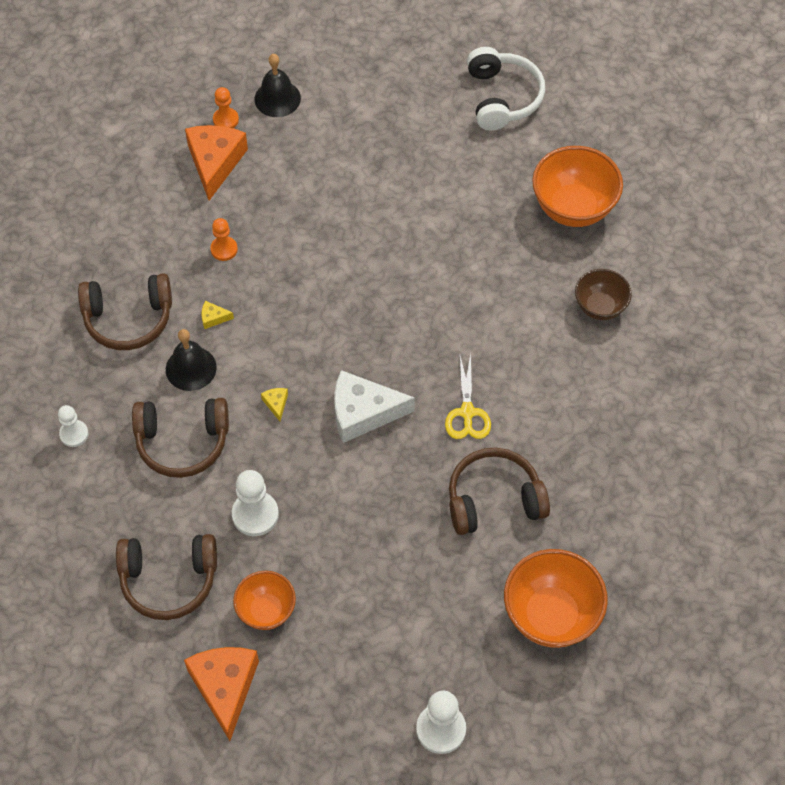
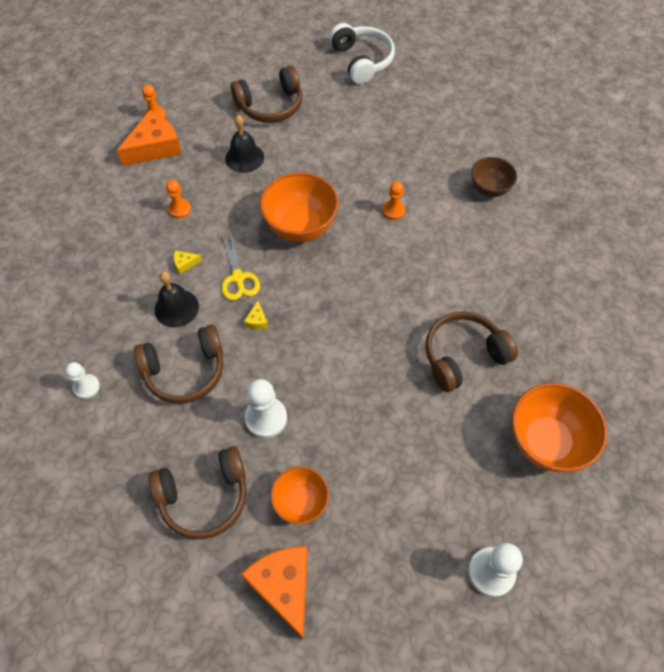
camera: 15 degrees left, 0 degrees up
brown headphones [78,273,172,350] -> brown headphones moved to [231,66,302,123]
orange cheese [185,125,248,200] -> orange cheese turned 60 degrees clockwise [117,110,182,166]
black bell [254,54,301,117] -> black bell moved to [225,115,264,173]
yellow cheese [261,388,288,421] -> yellow cheese turned 150 degrees counterclockwise [244,301,268,329]
white cheese [334,370,415,443] -> none
yellow scissors [445,353,491,439] -> yellow scissors moved to [222,233,260,300]
orange bowl [532,146,623,227] -> orange bowl moved to [259,172,339,242]
none -> orange pawn [383,181,405,220]

